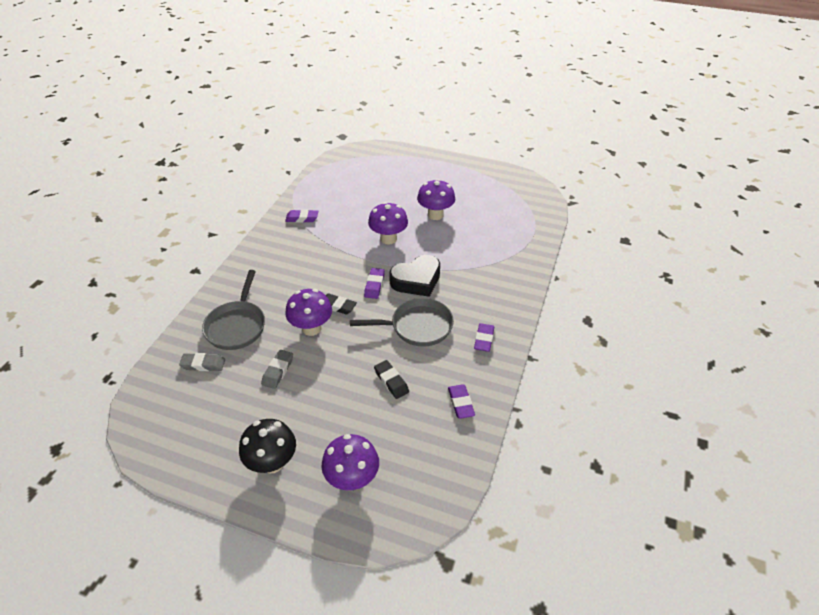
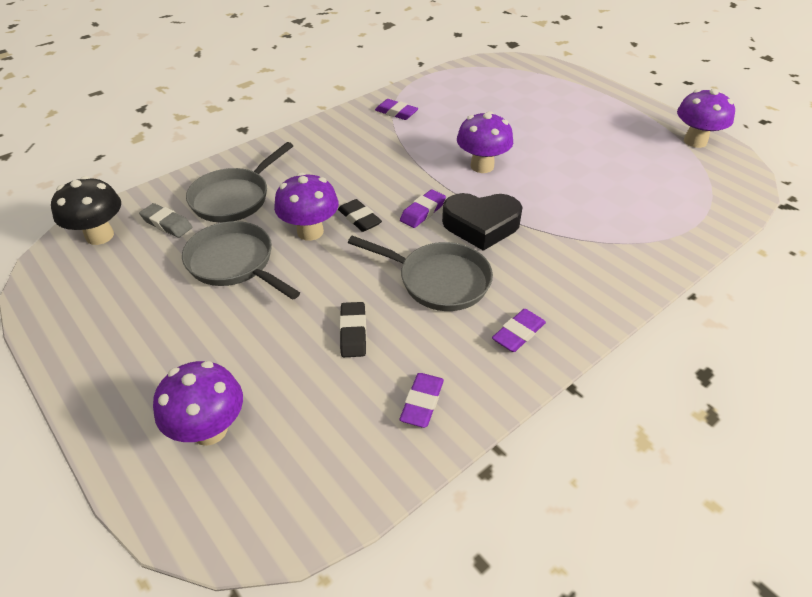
camera: 30 degrees right, 0 degrees up
black mushroom [239,419,296,473] -> black mushroom moved to [51,176,121,245]
grey eraser [261,350,293,389] -> grey pan [182,221,300,300]
purple mushroom [417,179,455,220] -> purple mushroom moved to [677,89,735,148]

